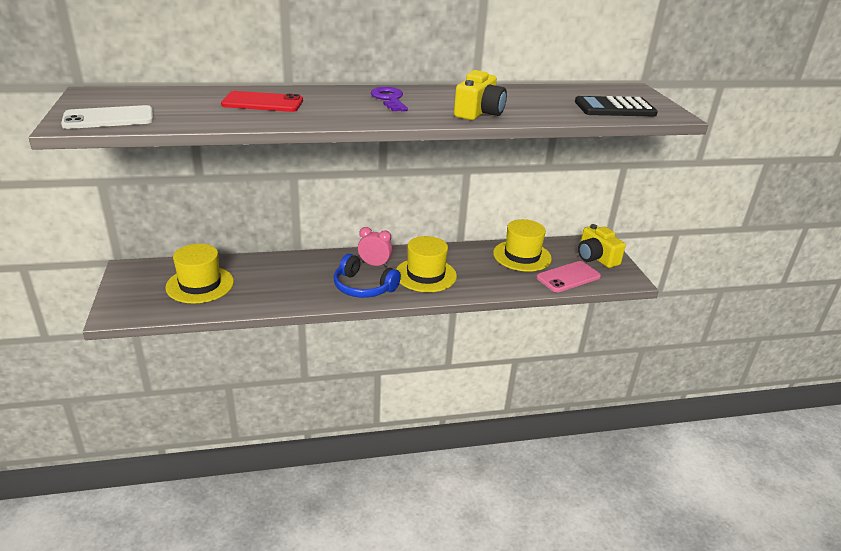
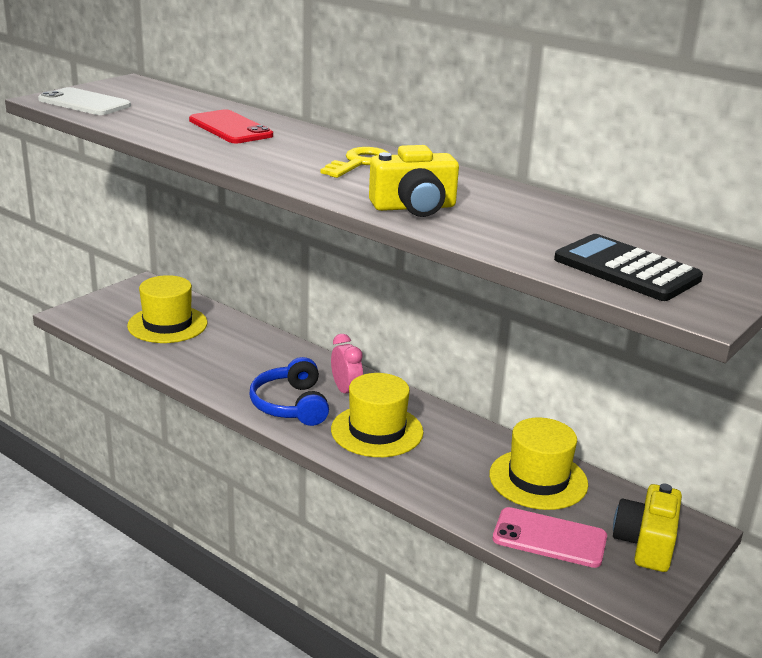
camera: 50 degrees right, 5 degrees down
purple key [371,87,408,111] -> yellow key [320,147,389,178]

